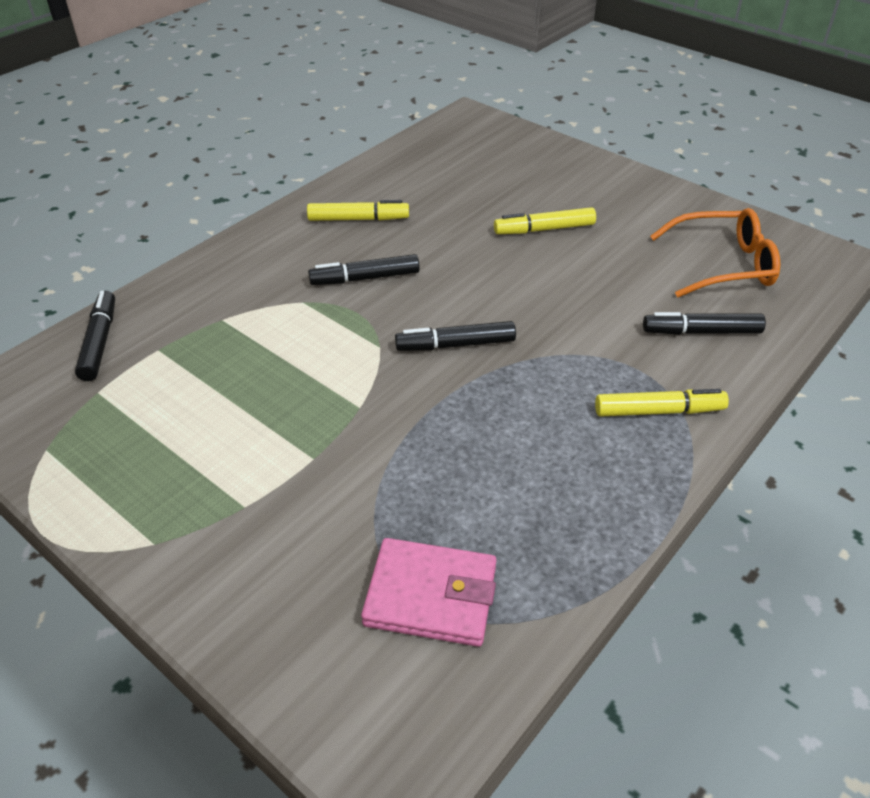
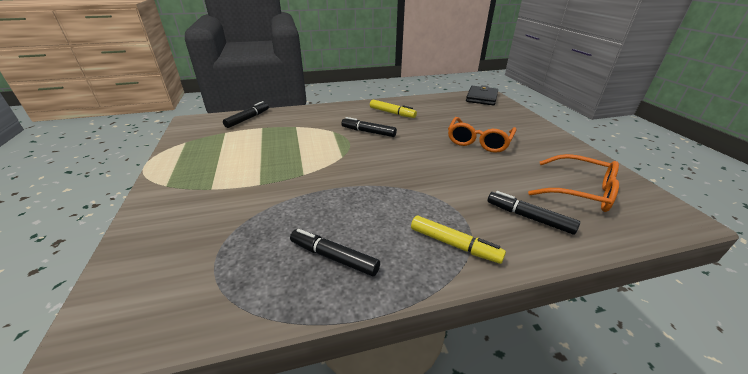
camera: 35 degrees right, 10 degrees down
pink wallet [361,538,497,647] -> none
black marker [395,321,516,351] -> black marker moved to [290,229,380,276]
yellow marker [494,207,596,234] -> orange glasses [448,117,517,153]
none -> black wallet [466,85,498,106]

